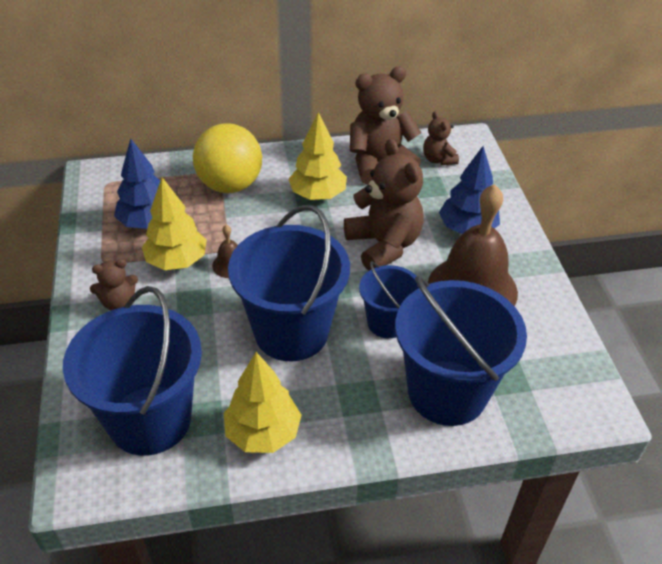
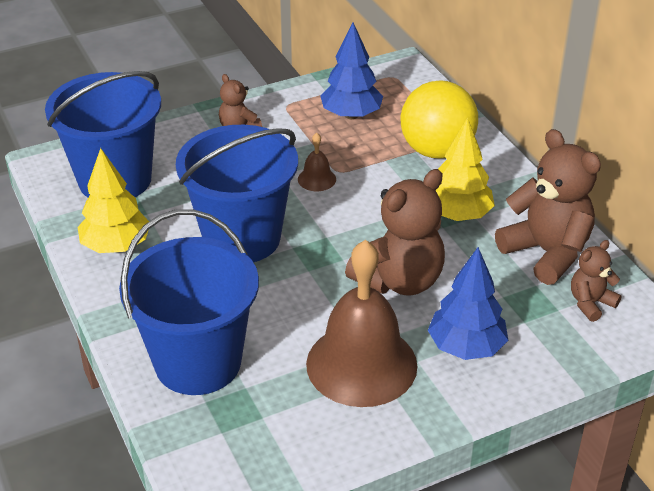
camera: 75 degrees right, 5 degrees down
yellow tree [142,177,207,270] -> none
blue bucket [359,261,419,338] -> none

